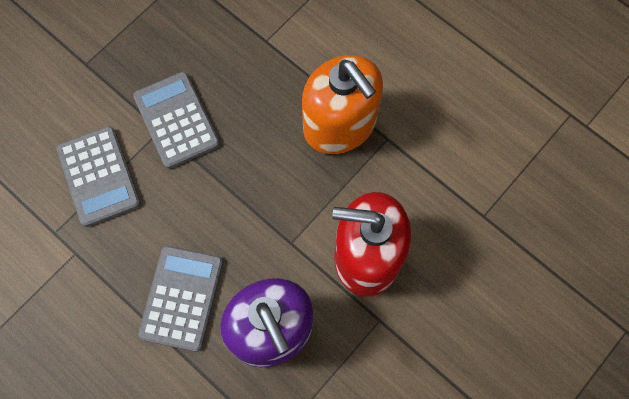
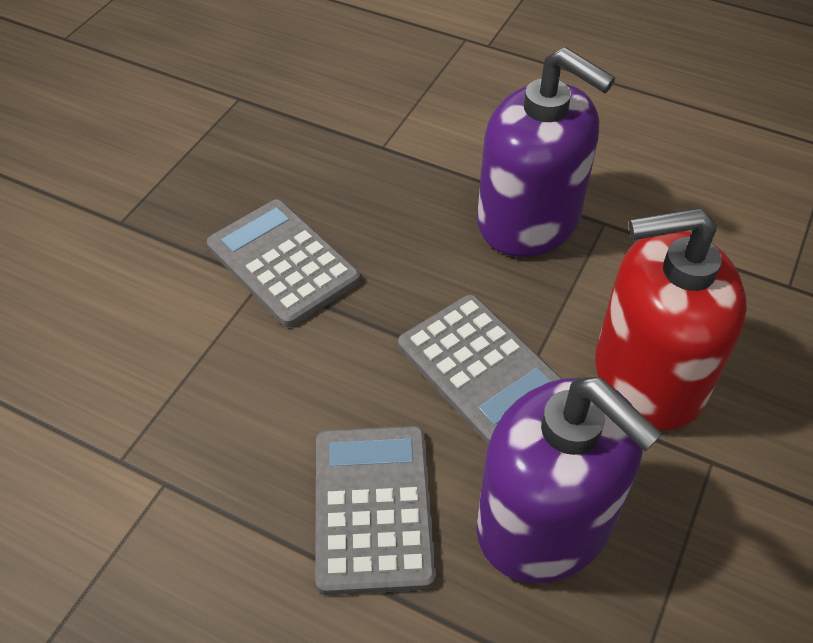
camera: 15 degrees left, 20 degrees down
grey calculator [56,126,141,227] -> grey calculator moved to [398,295,562,445]
orange soap dispenser [302,55,383,154] -> purple soap dispenser [477,47,615,257]

